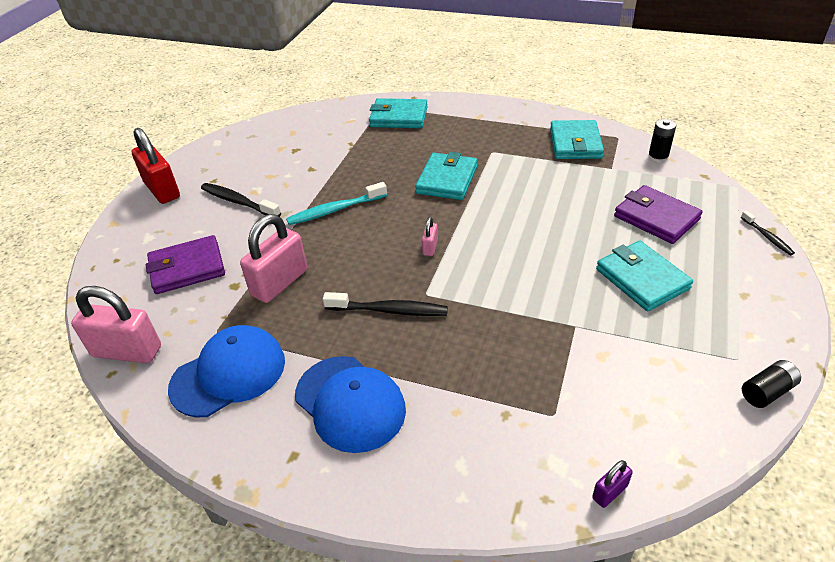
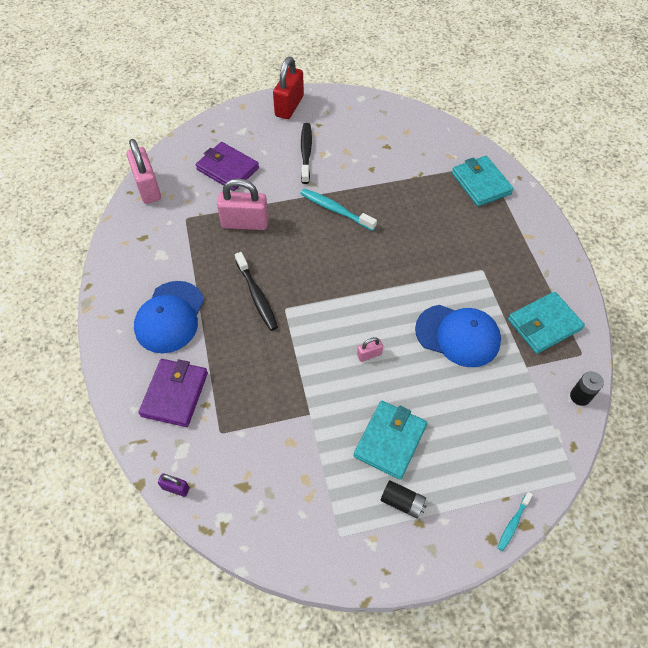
camera: 55 degrees right, 15 degrees up
blue cap [168,325,285,417] -> blue cap moved to [415,305,501,367]
turquoise wallet [415,152,478,200] -> none
pink padlock [422,217,438,256] -> pink padlock moved to [357,337,383,362]
purple wallet [614,185,703,244] -> purple wallet moved to [139,359,208,427]
black toothbrush [741,211,795,255] -> turquoise toothbrush [497,492,533,551]
black battery [742,360,801,408] -> black battery moved to [381,480,426,518]

